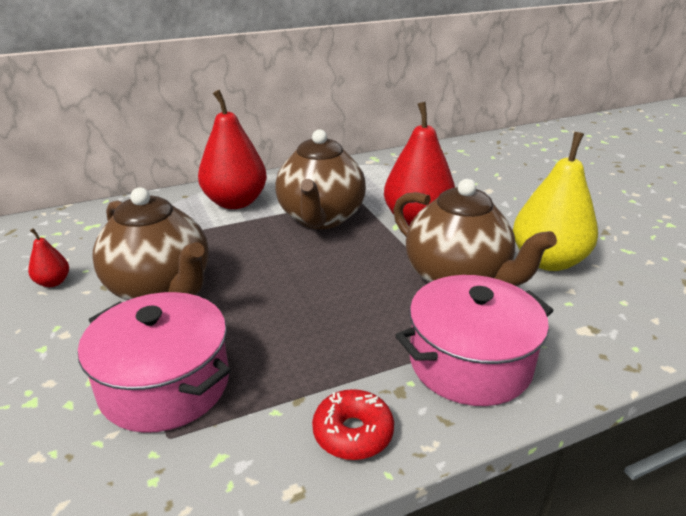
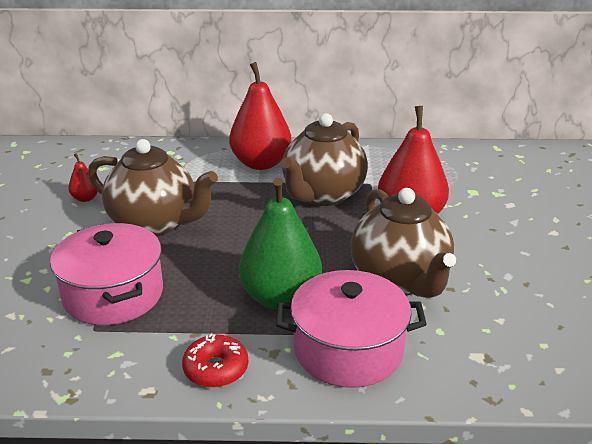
camera: 25 degrees right, 0 degrees up
brown teapot [92,188,209,300] -> brown teapot turned 45 degrees counterclockwise [88,139,218,236]
yellow pear [513,132,598,271] -> none
none -> green pear [239,178,322,309]

